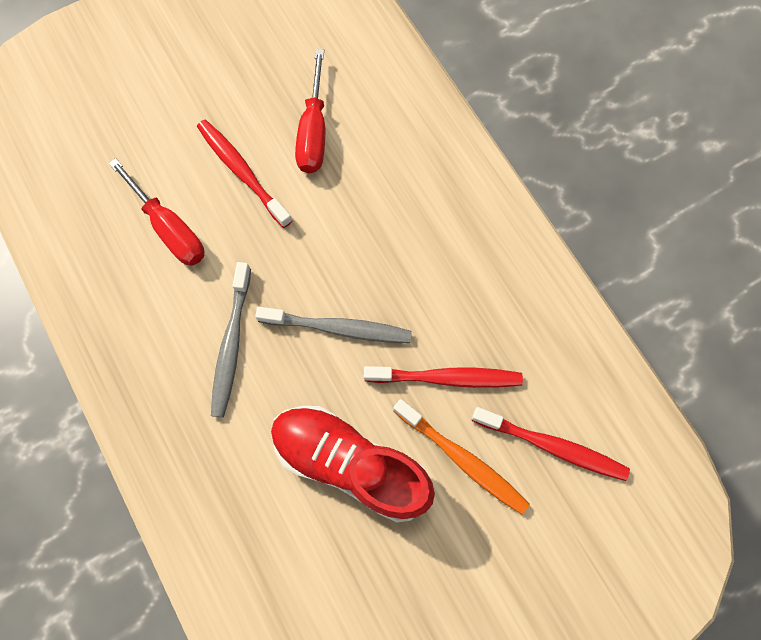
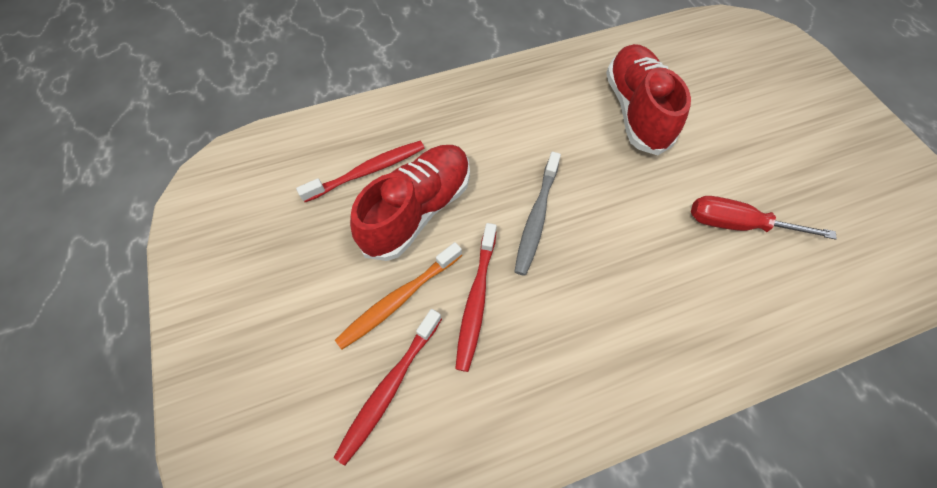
camera: 100 degrees right, 10 degrees down
red screwdriver [109,158,204,266] -> red shoe [606,44,691,155]
red toothbrush [197,120,292,228] -> red toothbrush moved to [296,141,425,202]
grey toothbrush [211,262,251,418] -> none

